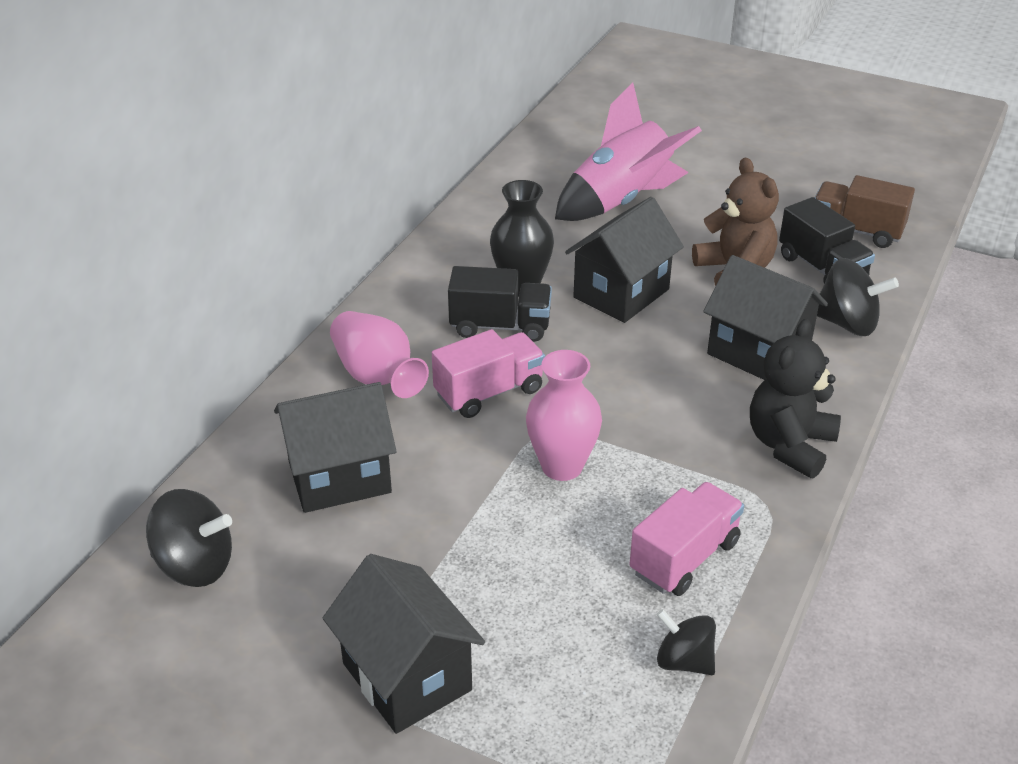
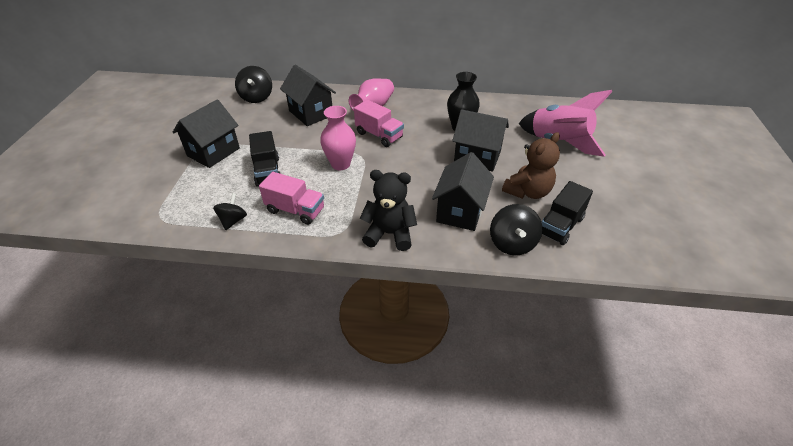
camera: 70 degrees right, 5 degrees up
black truck [448,266,552,342] -> black truck moved to [249,131,281,187]
brown truck [815,175,915,248] -> none

